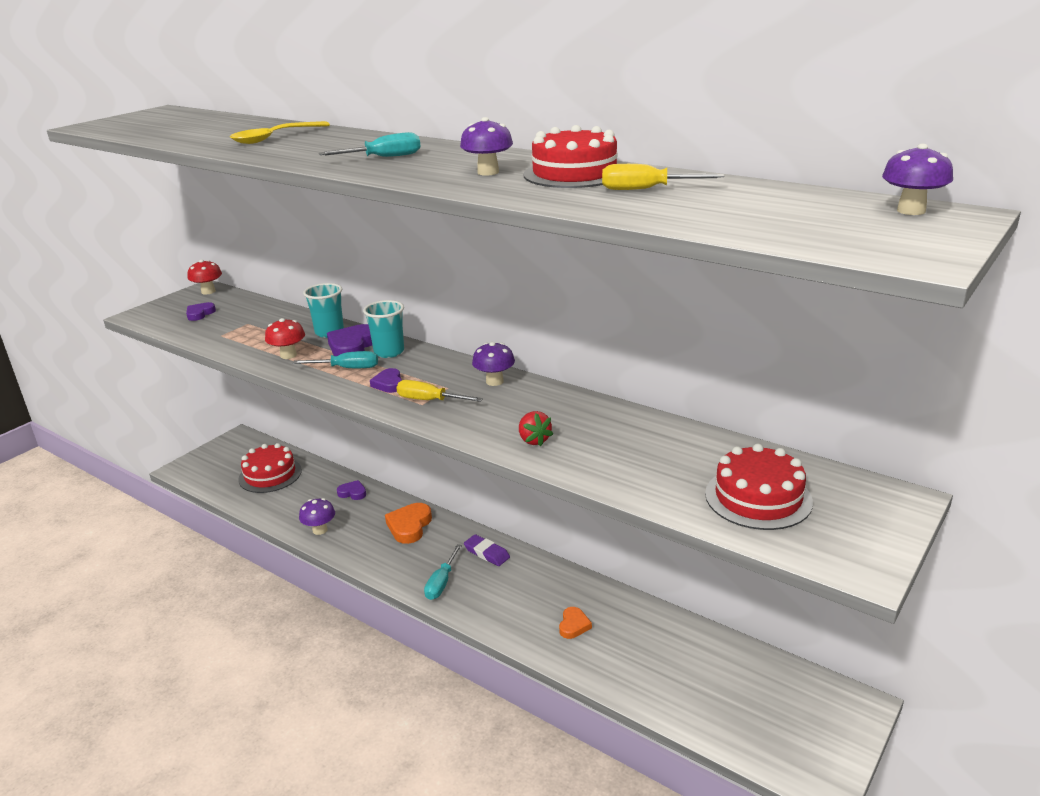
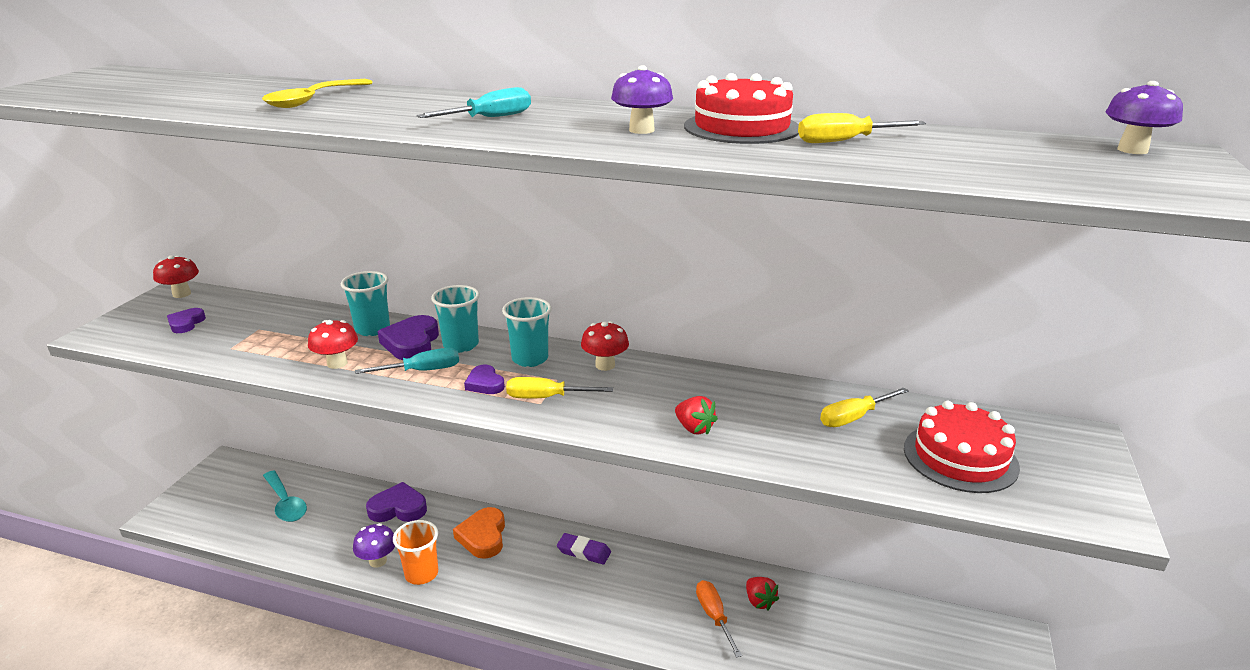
camera: 20 degrees left, 0 degrees up
red cake [238,443,302,493] -> turquoise spoon [263,471,307,522]
purple heart [337,480,366,500] -> purple heart [366,482,427,522], size x1.66
turquoise screwdriver [424,544,462,600] -> none
purple mushroom [472,342,515,386] -> red mushroom [581,321,629,371]
orange heart [559,607,592,639] -> orange screwdriver [696,580,742,658]
none -> orange cup [393,520,438,585]
none -> turquoise cup [502,297,552,367]
none -> red strawberry [746,577,779,610]
none -> yellow screwdriver [820,388,909,427]

